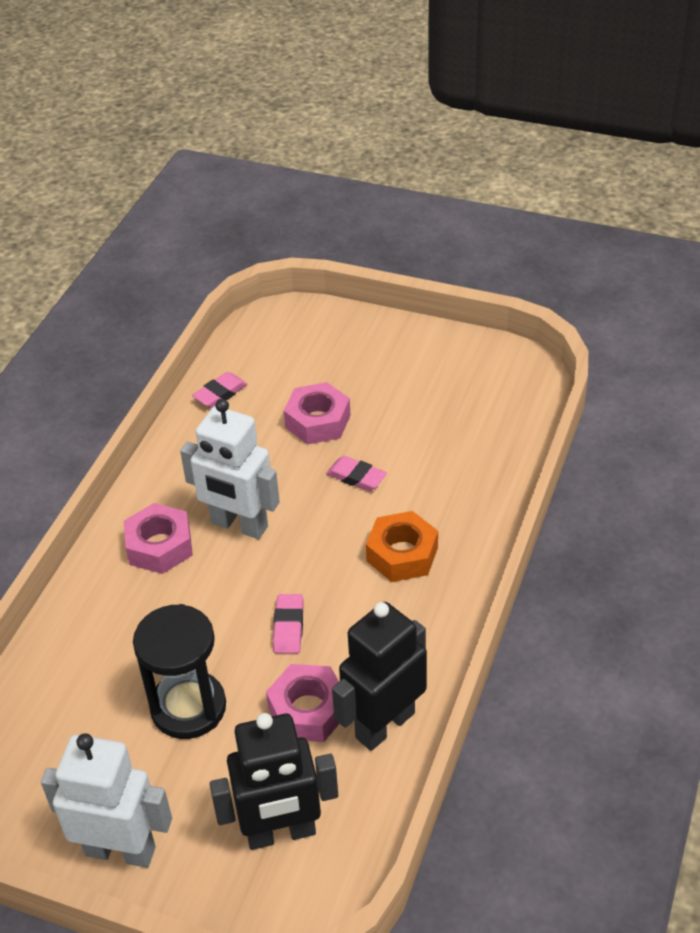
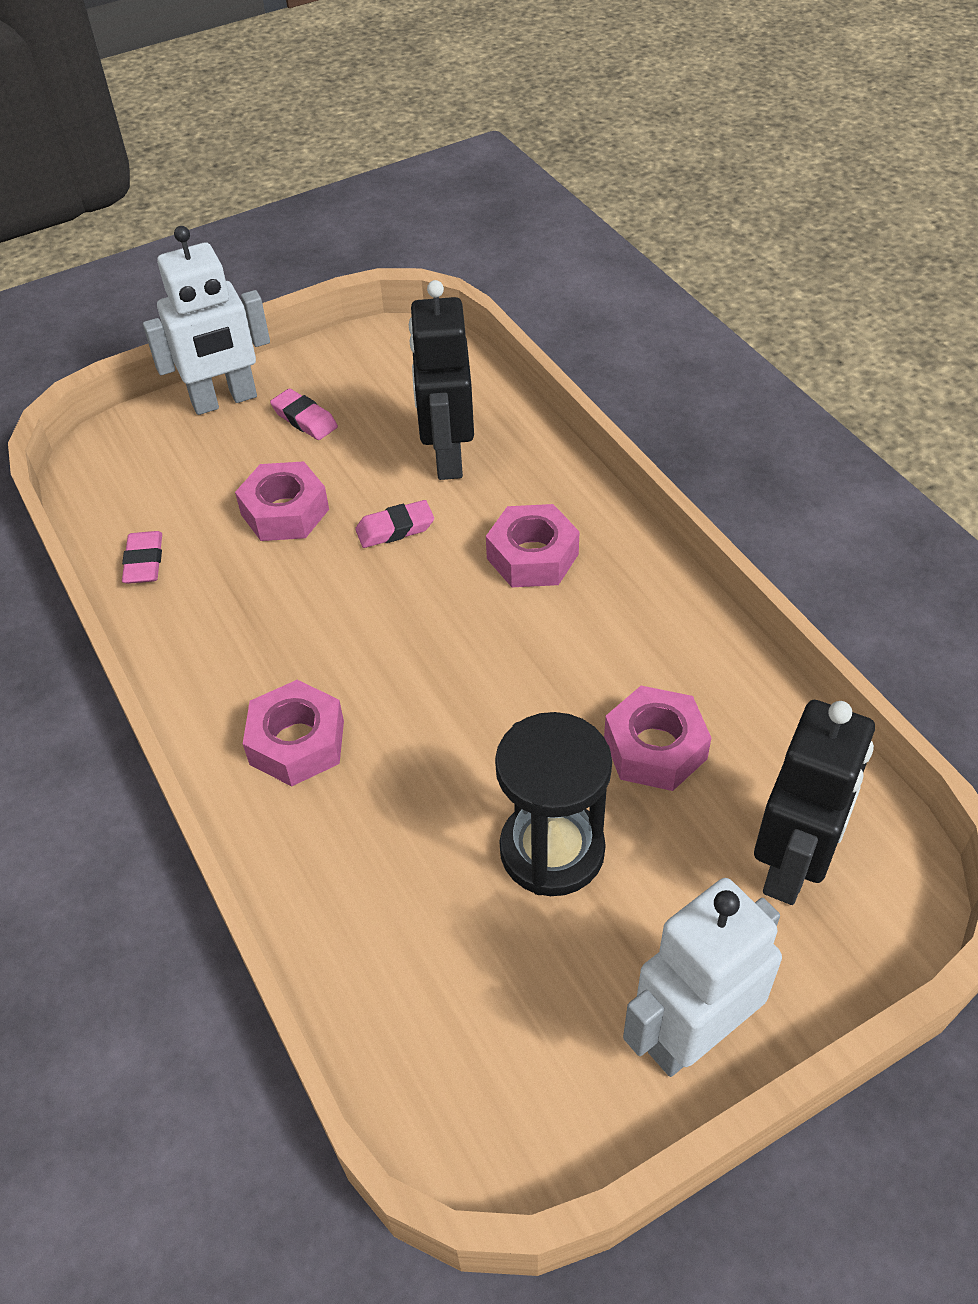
camera: 50 degrees left, 5 degrees up
white robot [180,399,280,539] -> white robot moved to [143,226,270,415]
pink eraser [273,594,303,654] -> pink eraser moved to [270,388,338,440]
black robot [332,602,427,751] -> black robot moved to [409,280,474,480]
orange nut [366,511,438,582] -> pink nut [486,504,580,587]

